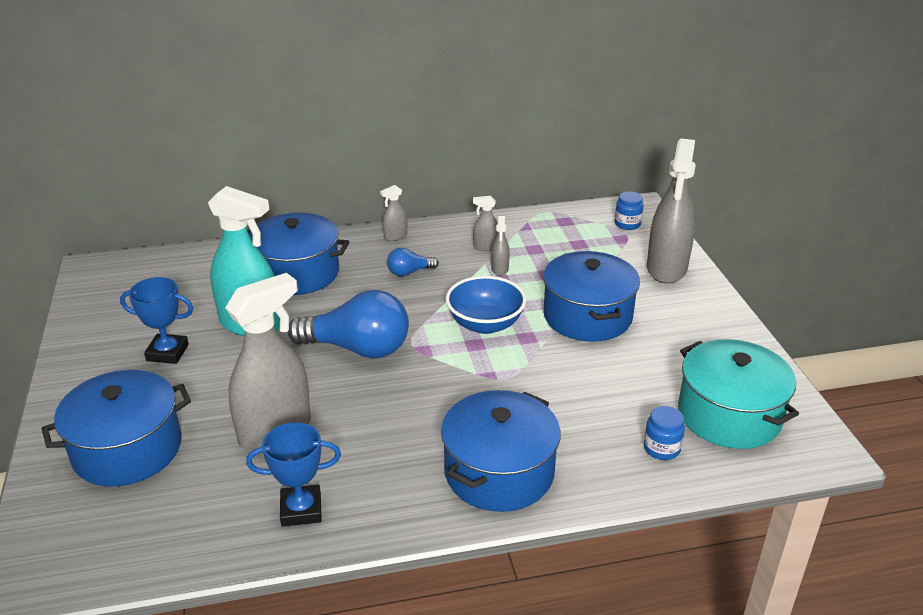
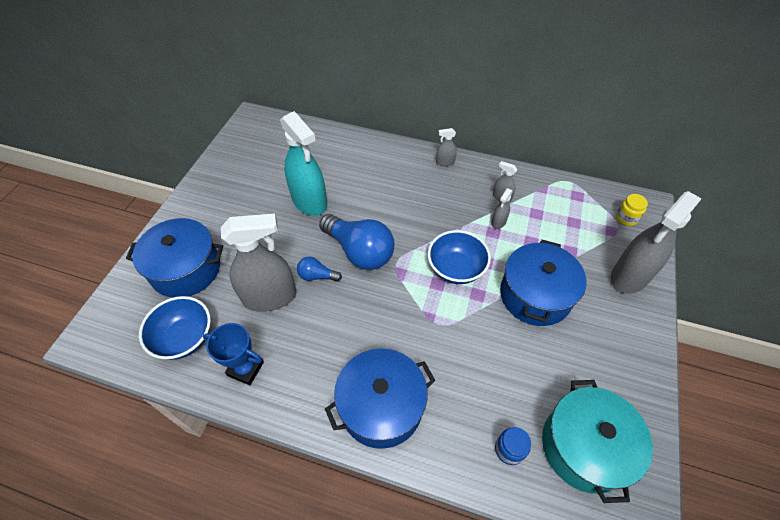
camera: 30 degrees right, 20 degrees up
blue trophy [120,277,193,364] -> none
blue pot [247,213,349,295] -> none
blue light bulb [387,248,439,276] -> blue light bulb moved to [297,257,342,282]
blue jar [615,191,644,230] -> yellow jar [616,194,648,226]
none -> blue bowl [139,296,211,360]

